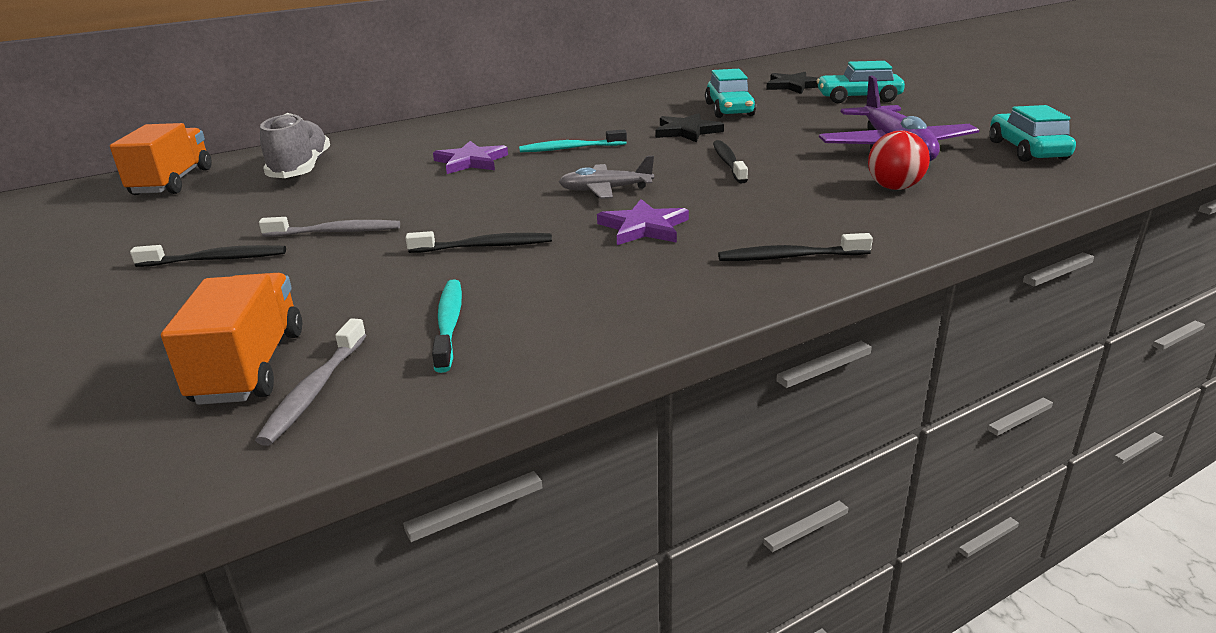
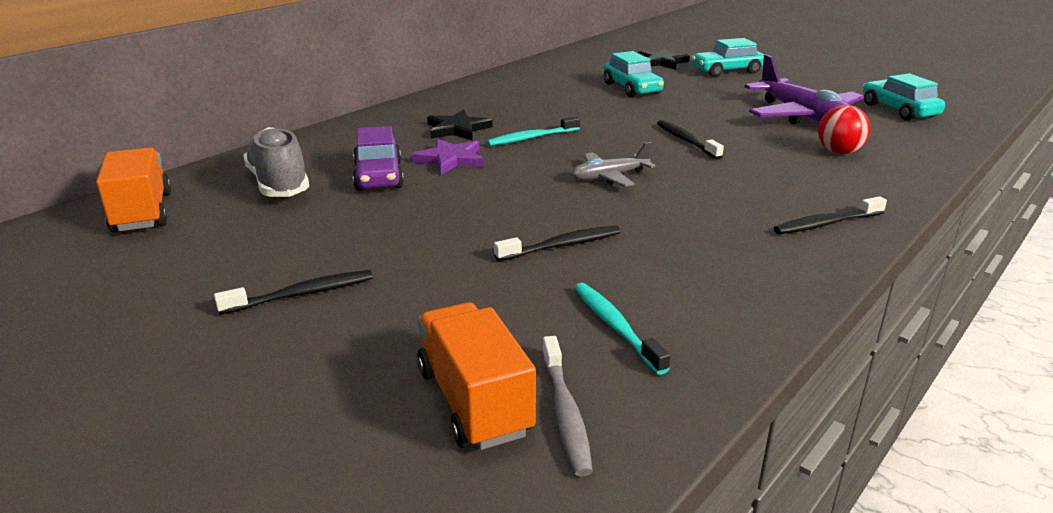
camera: 20 degrees left, 0 degrees up
grey toothbrush [259,217,400,237] -> none
purple star [597,199,689,245] -> none
black star [656,113,724,142] -> black star moved to [427,110,493,141]
none -> purple car [353,126,404,191]

